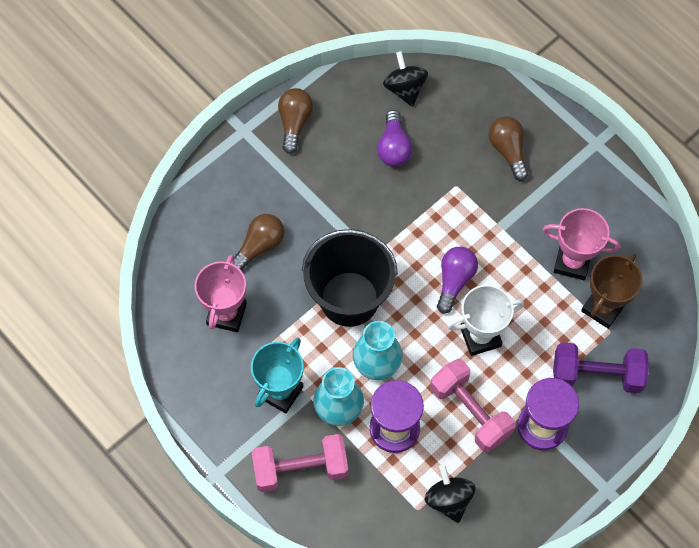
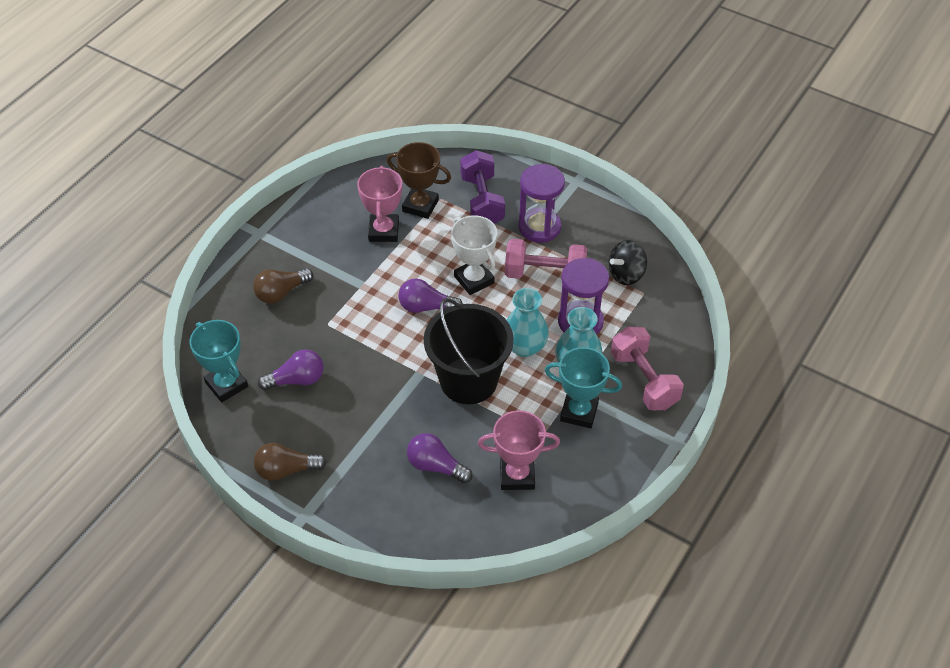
camera: 105 degrees left, 15 degrees down
brown light bulb [234,214,284,271] -> purple light bulb [407,433,473,483]
black spinning top [383,51,428,107] -> turquoise trophy [189,320,248,402]
pink dumbbell [430,359,516,452] -> pink dumbbell turned 60 degrees clockwise [505,239,587,279]

